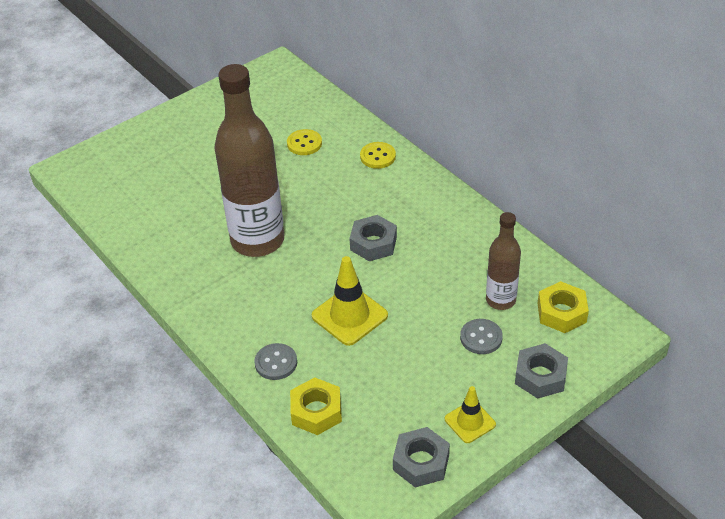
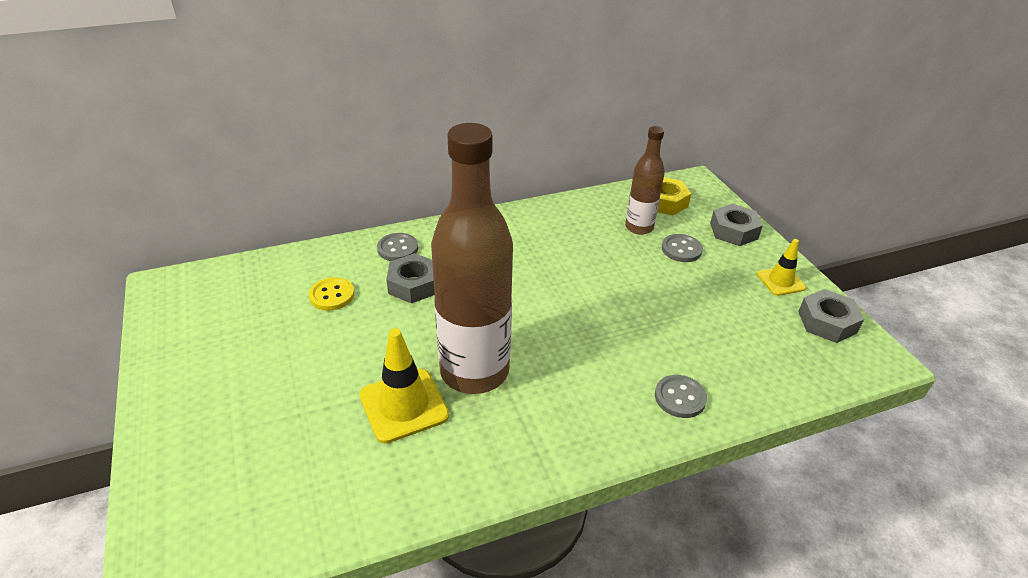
camera: 75 degrees left, 5 degrees down
yellow nut [290,377,342,435] -> none
yellow traffic cone [312,256,388,346] -> yellow traffic cone moved to [359,328,449,444]
grey nut [349,215,397,261] -> grey nut moved to [386,253,435,303]
yellow button [360,142,396,169] -> grey button [377,233,418,261]

